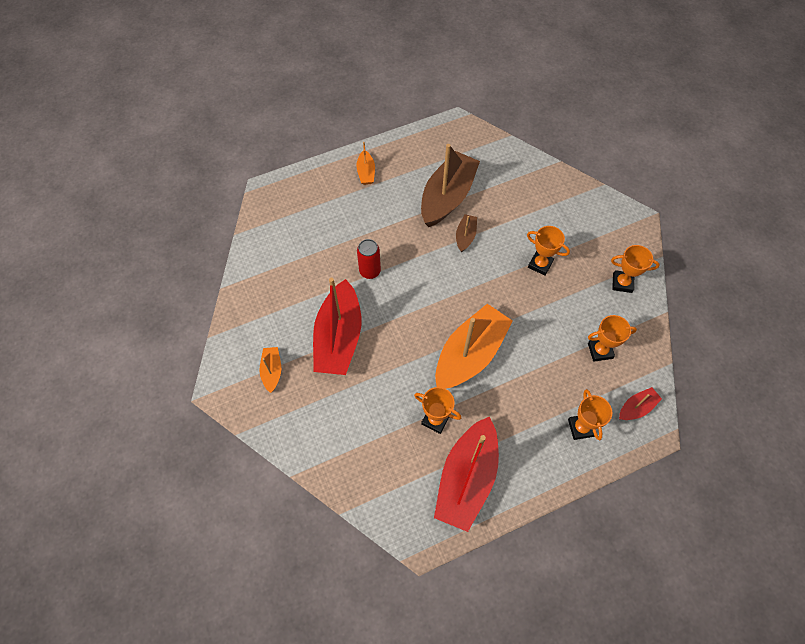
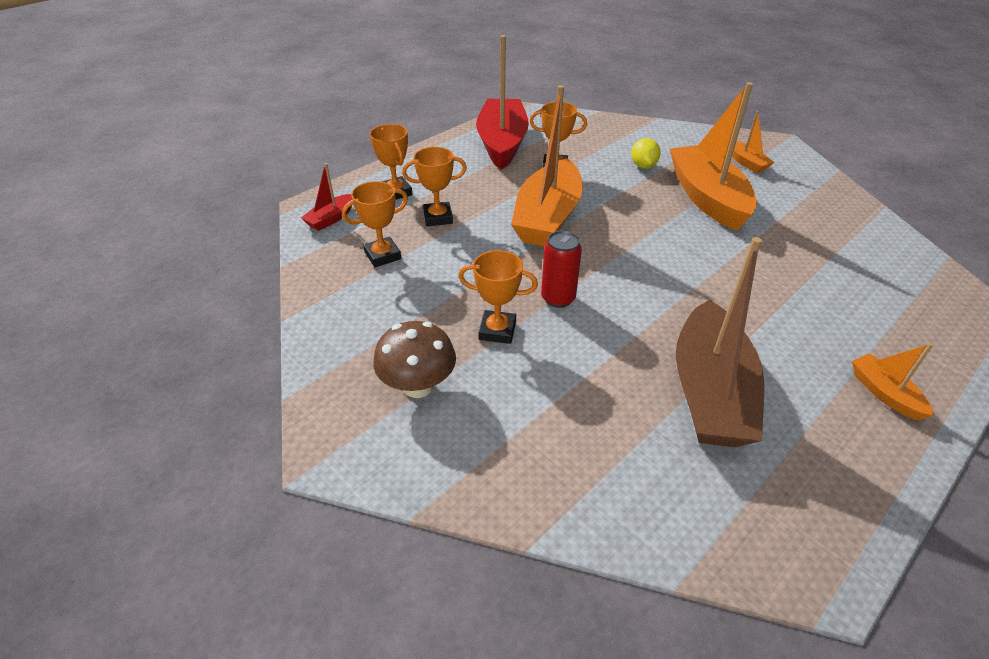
camera: 160 degrees right, 20 degrees down
red boat [313,278,362,375] -> orange boat [670,82,757,231]
red can [357,239,381,279] -> red can moved to [541,231,582,308]
brown boat [456,214,477,252] -> none
orange trophy [611,245,660,293] -> orange trophy moved to [402,147,467,226]
none -> brown mushroom [373,321,456,398]
none -> yellow lemon [631,138,661,169]

